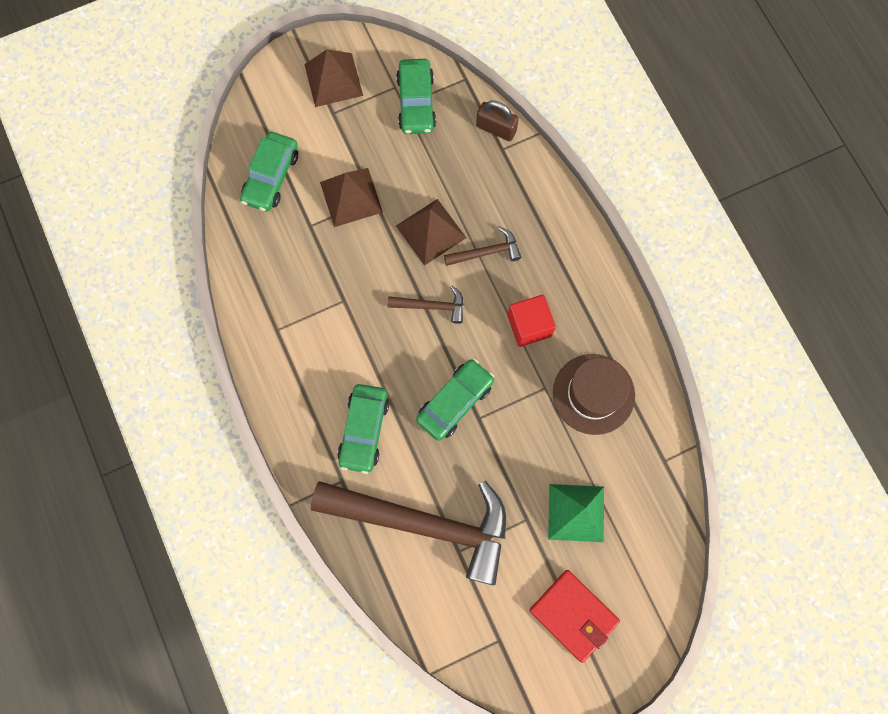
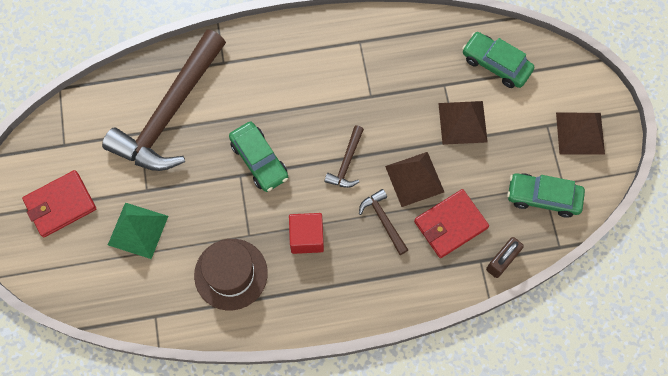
camera: 105 degrees right, 5 degrees down
green car [337,384,389,474] -> none
brown hammer [444,227,521,266] -> brown hammer turned 150 degrees clockwise [359,189,408,255]
none -> red wallet [414,189,489,258]

